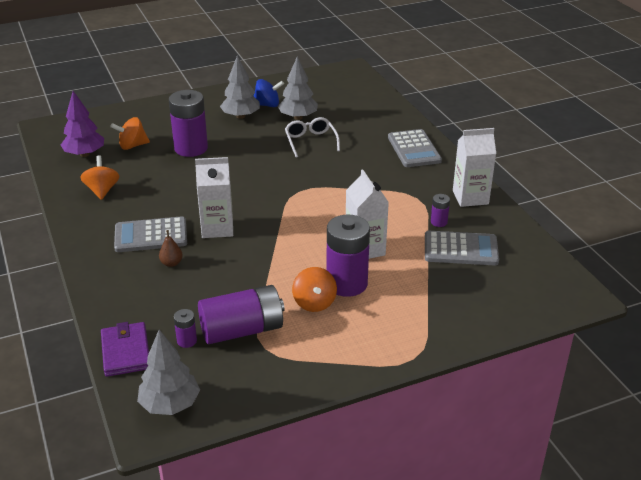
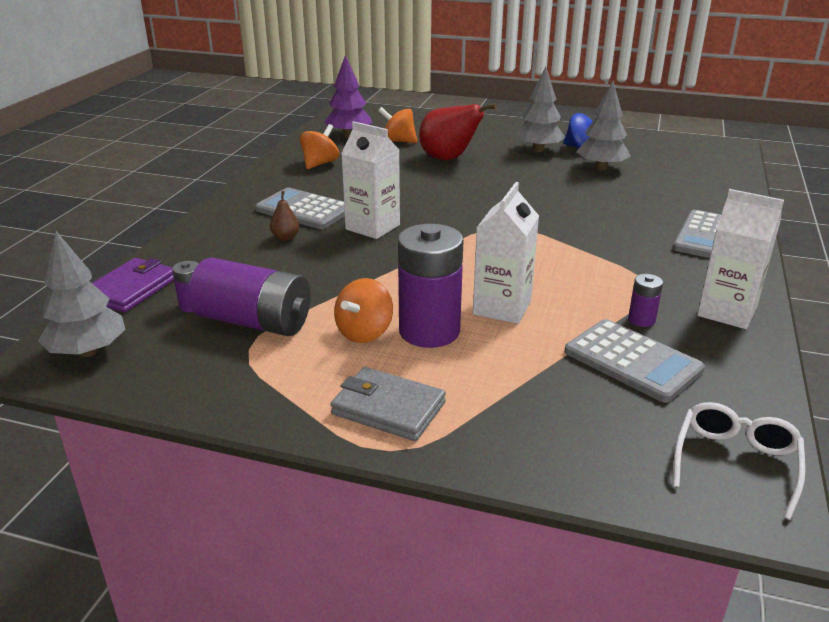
camera: 40 degrees right, 5 degrees down
purple battery [169,90,208,157] -> red pear [419,103,497,160]
white glasses [285,117,340,158] -> white glasses moved to [672,402,806,520]
none -> grey wallet [330,367,446,441]

